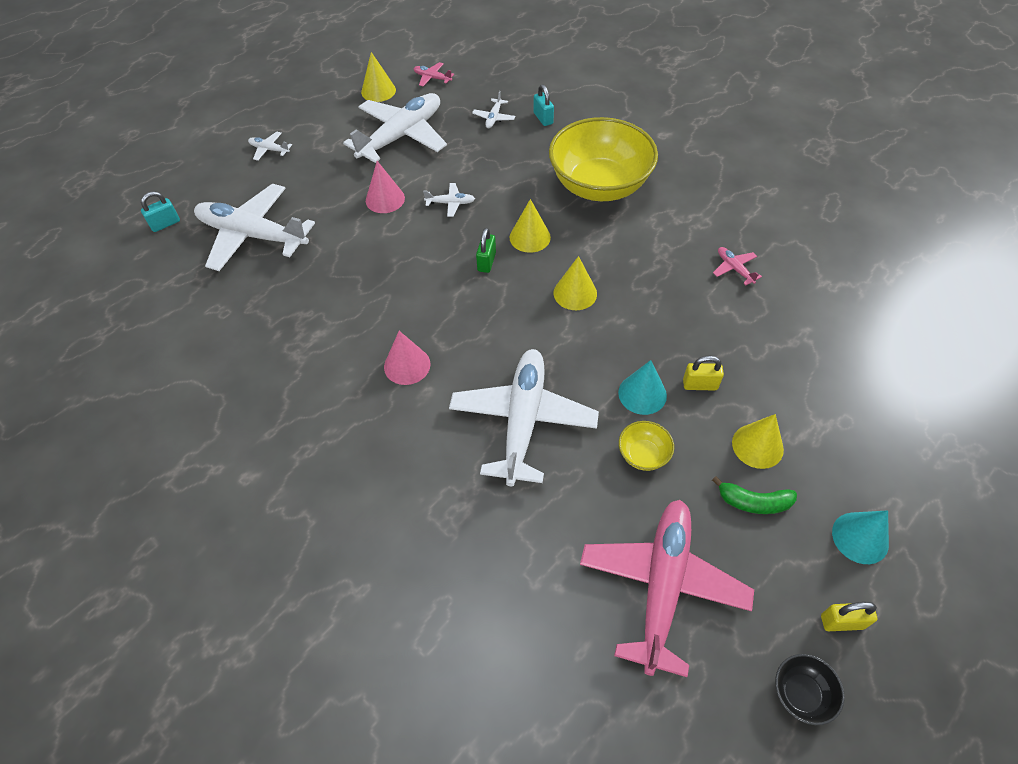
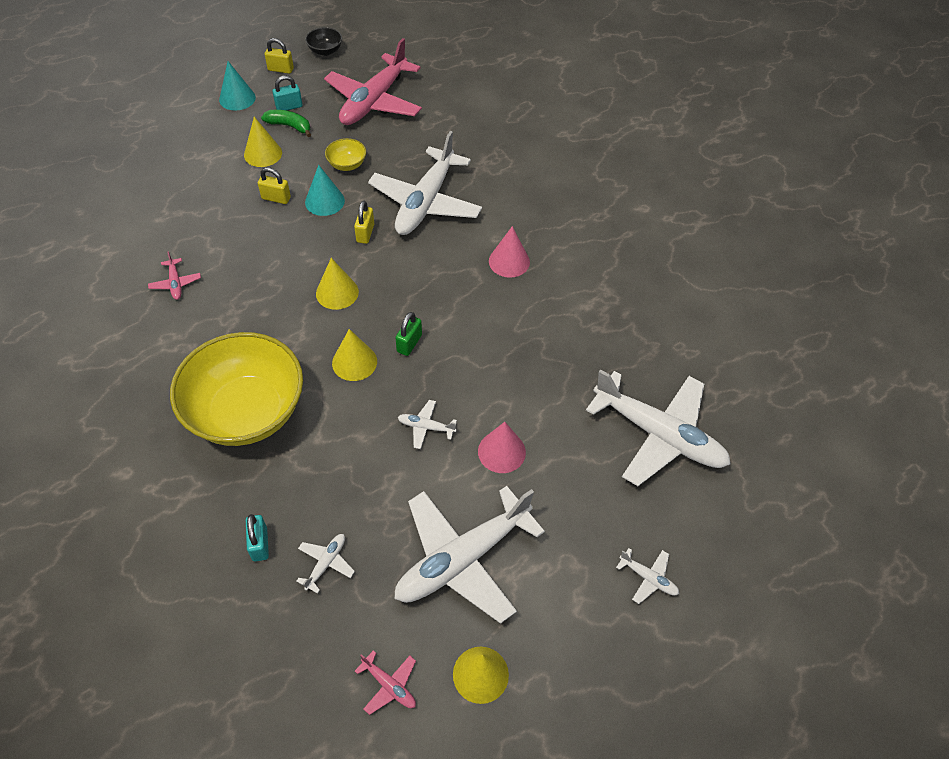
camera: 170 degrees left, 0 degrees up
turquoise padlock [141,191,180,232] -> turquoise padlock moved to [272,75,303,110]
none -> yellow padlock [354,201,374,244]

